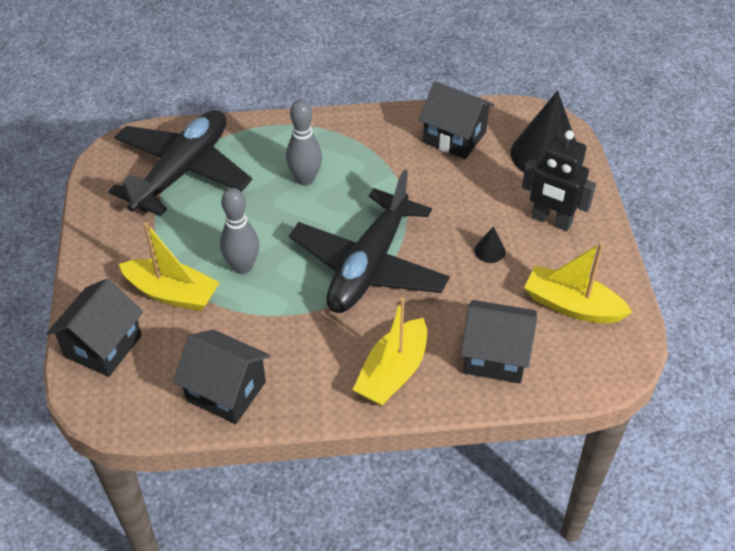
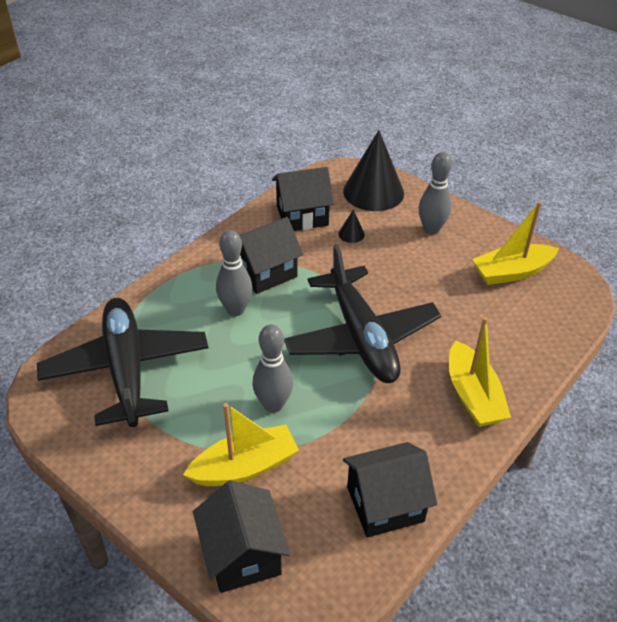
camera: 45 degrees left, 5 degrees down
black house [461,300,537,383] -> black house moved to [239,217,303,294]
black cone [474,226,505,263] -> black cone moved to [338,210,365,243]
black robot [522,130,596,231] -> grey bowling pin [419,152,452,235]

